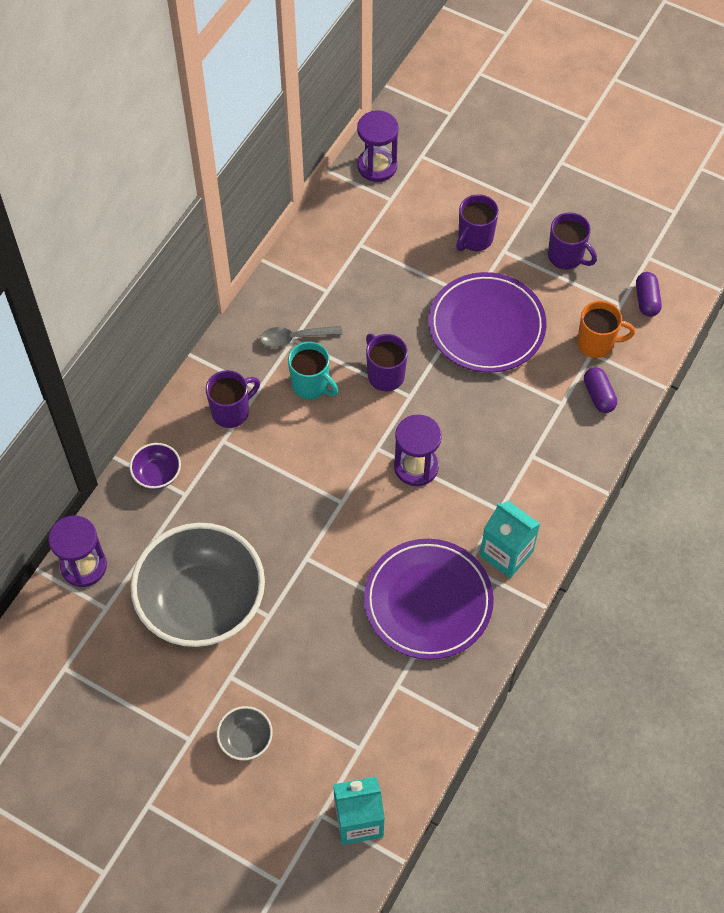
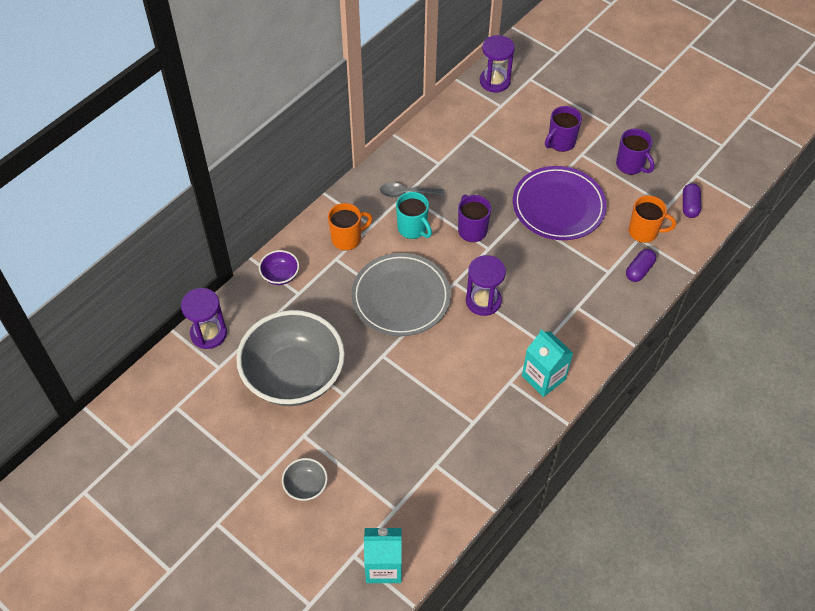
camera: 10 degrees right, 5 degrees down
purple mug [206,370,260,428] -> orange mug [328,203,372,250]
purple plate [364,539,494,660] -> none
purple capsule [584,367,617,413] -> purple capsule turned 45 degrees clockwise [626,249,656,282]
none -> grey plate [351,253,451,336]

